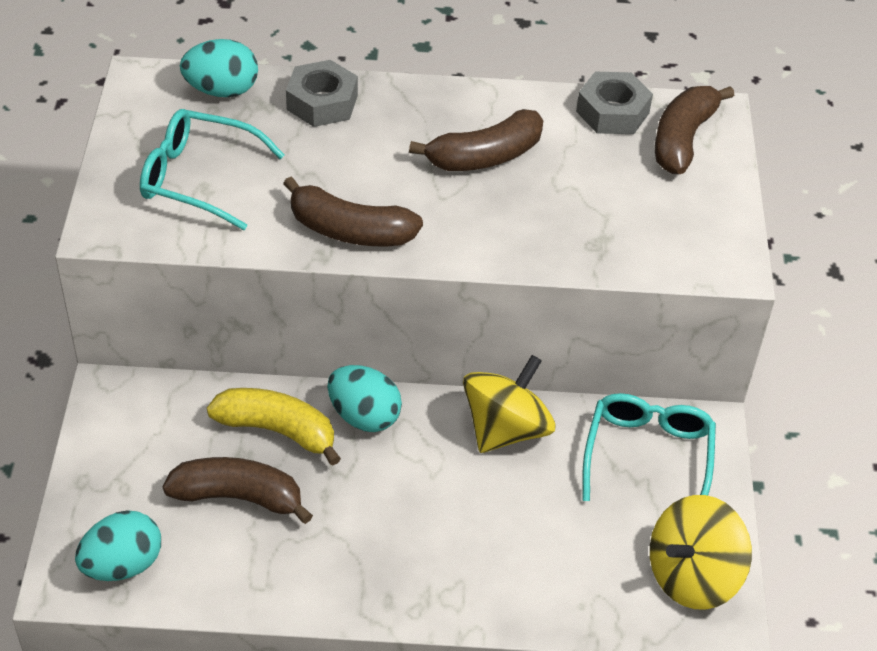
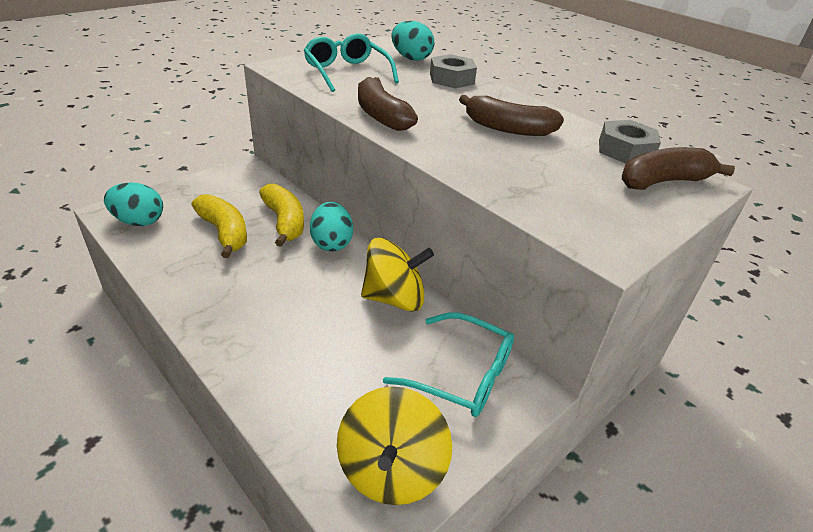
camera: 45 degrees right, 10 degrees down
brown banana [163,457,313,524] -> yellow banana [192,194,247,258]
turquoise glasses [582,393,716,501] -> turquoise glasses turned 60 degrees clockwise [383,312,514,417]
yellow spinning top [650,495,752,610] -> yellow spinning top turned 90 degrees counterclockwise [337,387,452,505]

